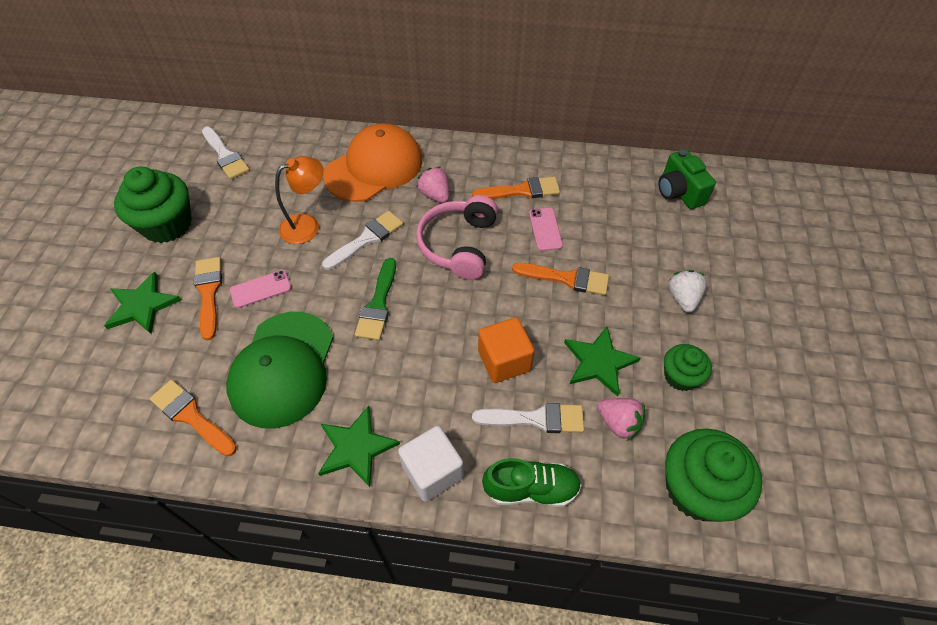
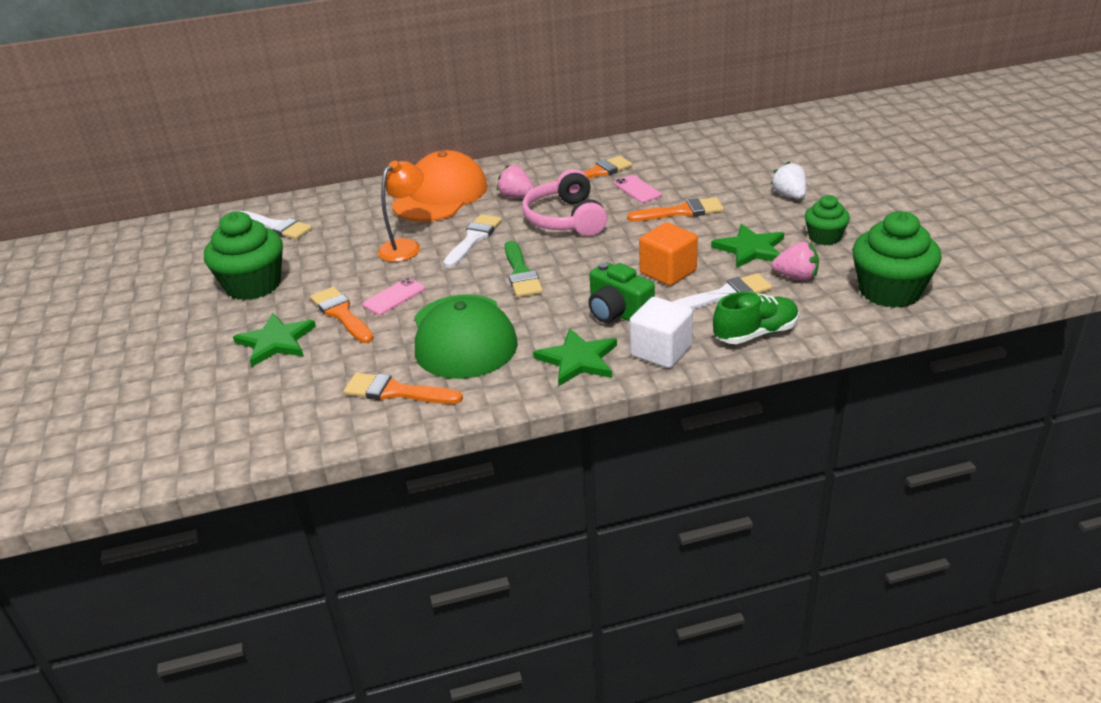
camera: 20 degrees left, 20 degrees down
green camera [658,149,716,209] -> green camera moved to [588,262,655,323]

